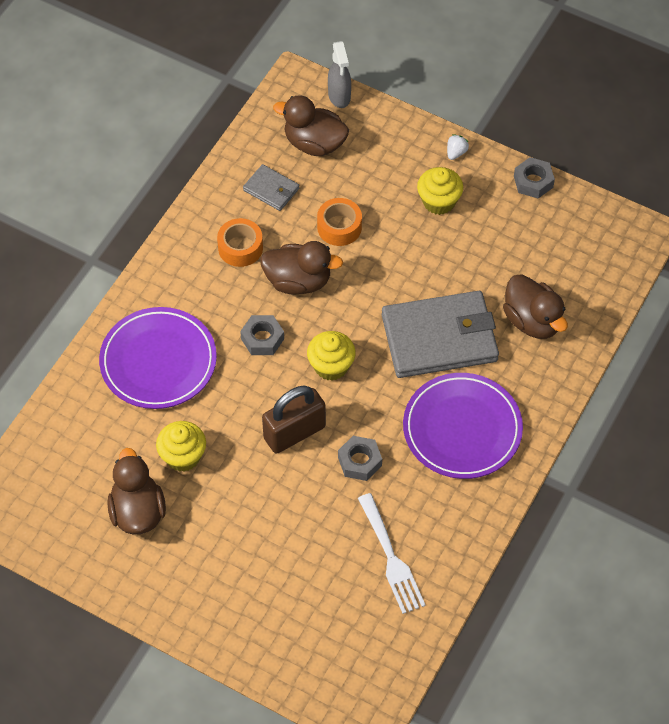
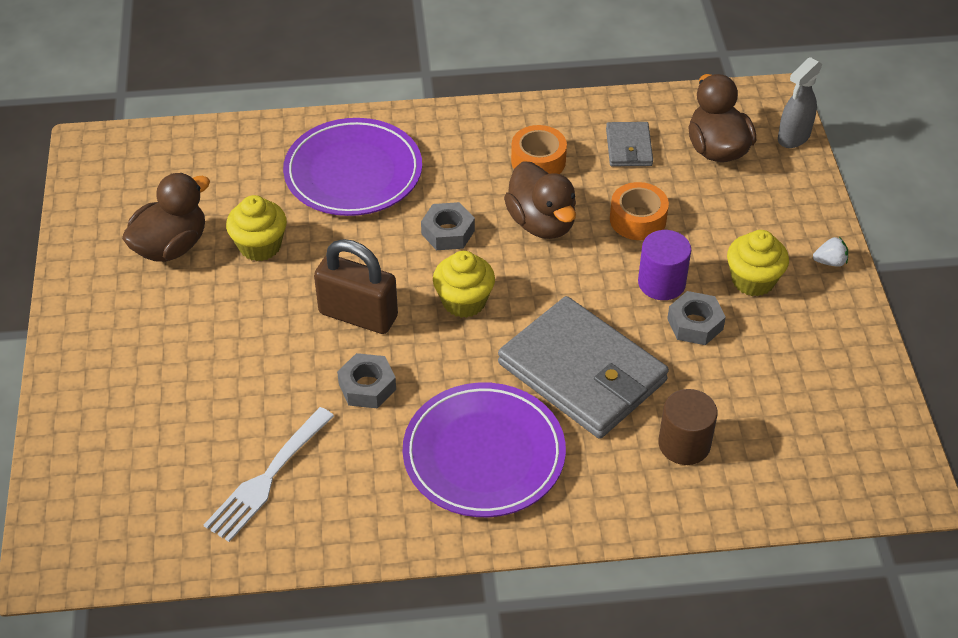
camera: 55 degrees right, 10 degrees down
brown duck [503,274,568,339] -> brown cylinder [659,389,717,465]
grey nut [514,157,555,199] -> grey nut moved to [667,291,726,345]
none -> purple cylinder [638,230,691,300]

